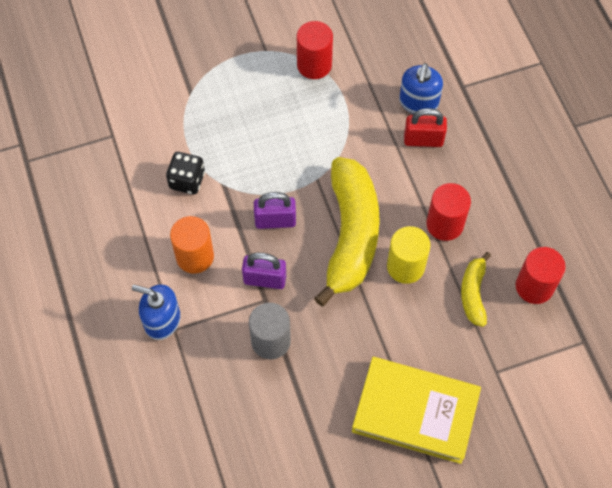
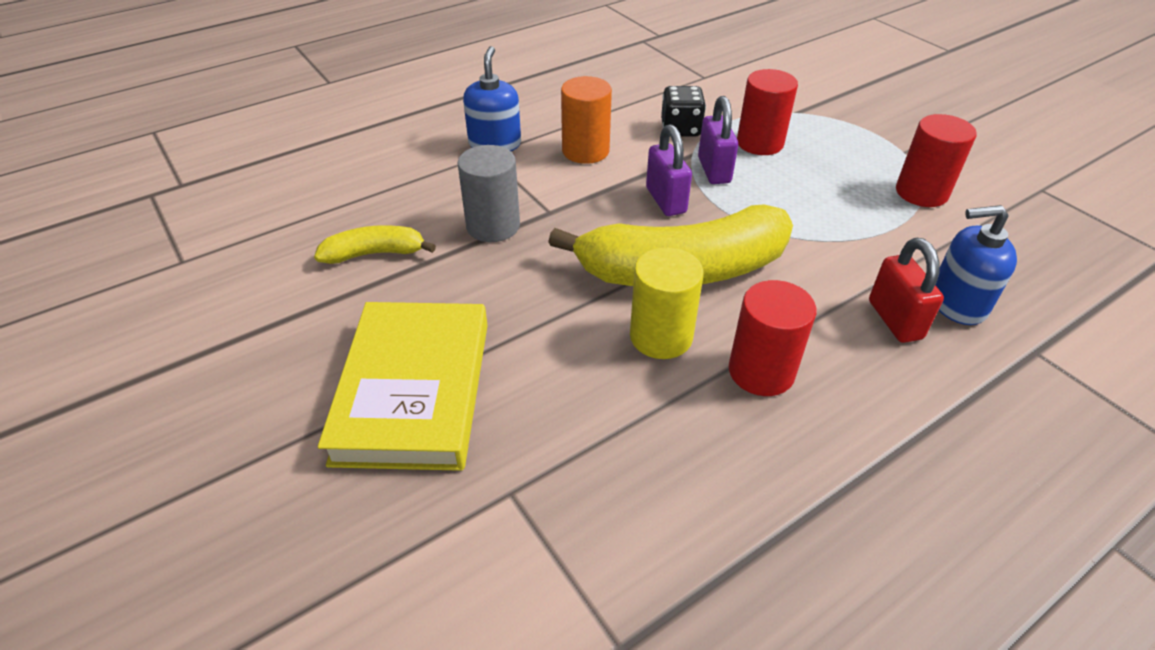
camera: 75 degrees right, 20 degrees down
purple padlock [242,253,286,289] -> purple padlock moved to [698,96,738,184]
yellow banana [461,252,491,327] -> yellow banana moved to [314,225,436,264]
red cylinder [516,247,566,304] -> red cylinder moved to [737,69,798,155]

